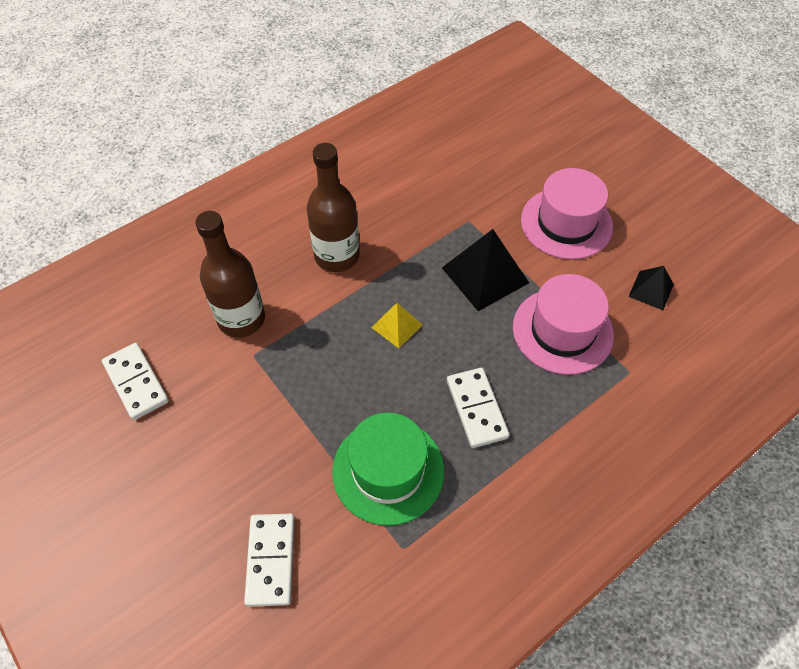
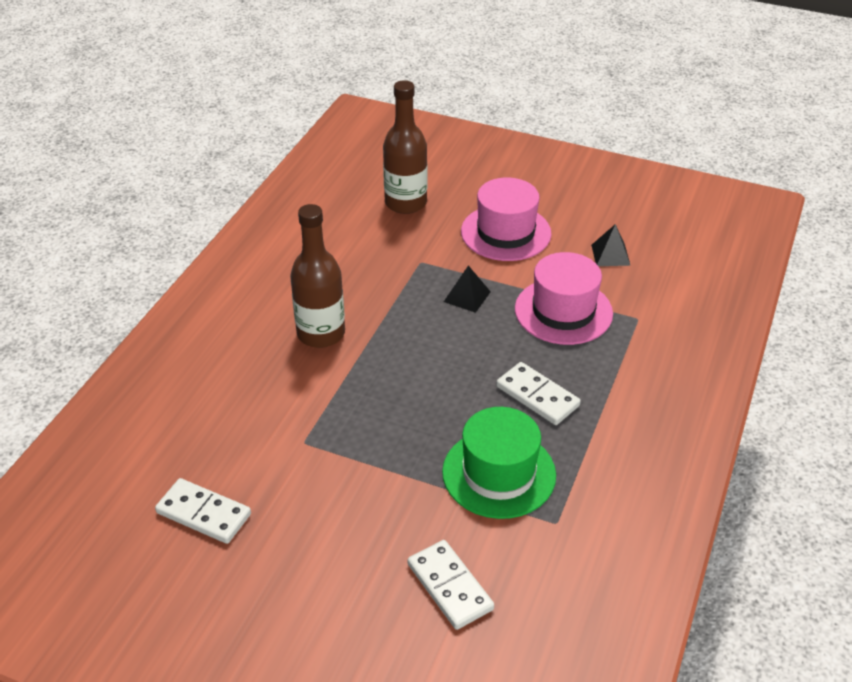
camera: 30 degrees left, 15 degrees down
brown bottle [195,211,265,338] -> brown bottle moved to [383,80,427,214]
yellow pyramid [371,303,423,348] -> none
black pyramid [442,229,529,311] -> black pyramid [444,265,491,313], size x0.56

